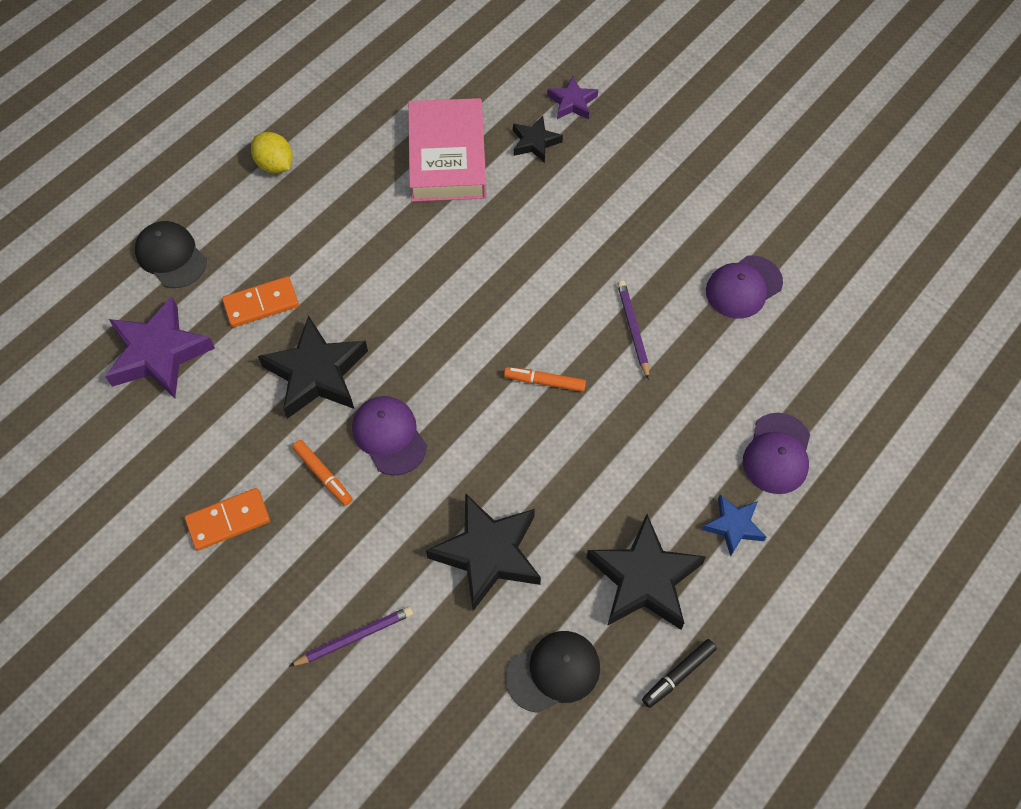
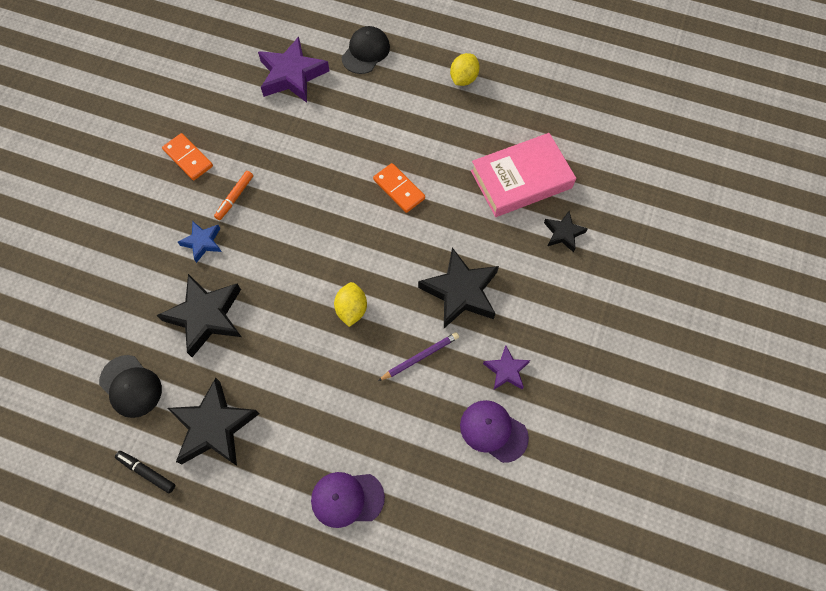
camera: 70 degrees right, 5 degrees up
orange domino [222,277,299,327] -> orange domino moved to [373,163,425,213]
black star [258,315,368,419] -> black star moved to [418,248,499,328]
purple pencil [289,606,413,667] -> none
purple cap [352,396,427,476] -> none
orange marker [504,367,586,392] -> yellow lemon [334,282,367,327]
purple star [547,76,598,120] -> purple star moved to [483,346,530,390]
blue star [702,495,766,557] -> blue star moved to [178,221,222,263]

